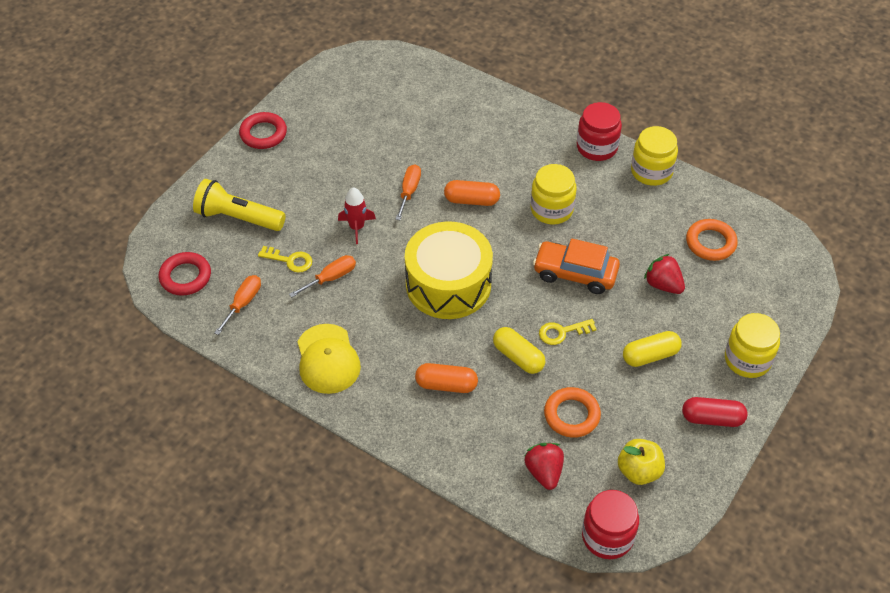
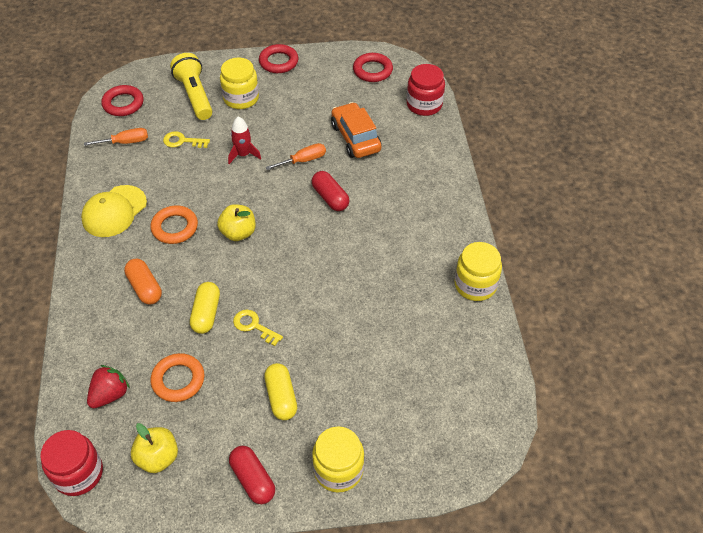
camera: 50 degrees right, 0 degrees up
yellow key [258,246,312,272] -> yellow key turned 120 degrees clockwise [163,131,210,148]
orange screwdriver [289,255,356,298] -> none
yellow drum [405,221,493,319] -> yellow apple [217,204,256,241]
orange capsule [444,180,500,206] -> red capsule [312,171,349,211]
yellow jar [530,164,577,225] -> yellow jar moved to [220,58,259,109]
orange car [533,238,620,294] -> orange car moved to [331,102,382,158]
red jar [577,102,622,161] -> red jar moved to [407,64,445,116]
yellow capsule [623,331,682,367] -> yellow capsule turned 45 degrees clockwise [264,363,297,420]
red strawberry [644,254,685,294] -> none
orange ring [686,219,738,261] -> orange ring moved to [151,205,198,244]
none -> red ring [353,53,393,82]

